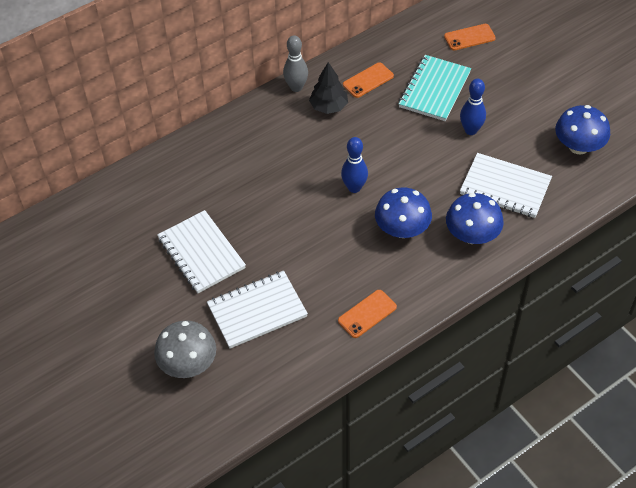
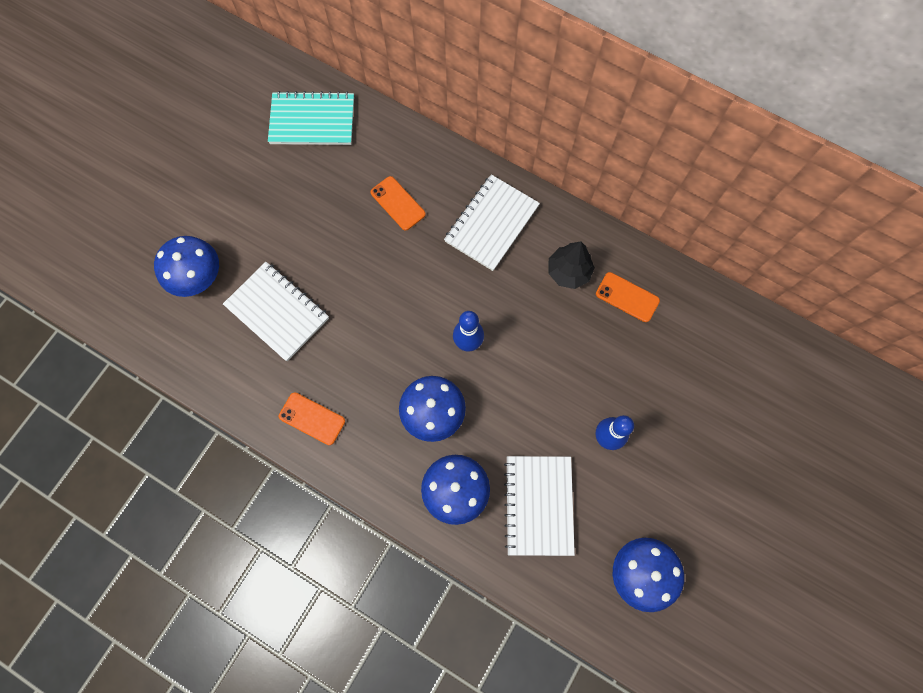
camera: 65 degrees right, 20 degrees up
grey mushroom [154,320,216,378] -> blue mushroom [154,236,219,297]
white notebook [157,210,246,293] -> white notebook moved to [444,174,540,271]
grey bowling pin [283,35,308,92] -> none
turquoise notebook [399,55,471,121] -> turquoise notebook moved to [268,91,354,145]
orange phone [444,24,496,50] -> orange phone moved to [370,176,426,231]

